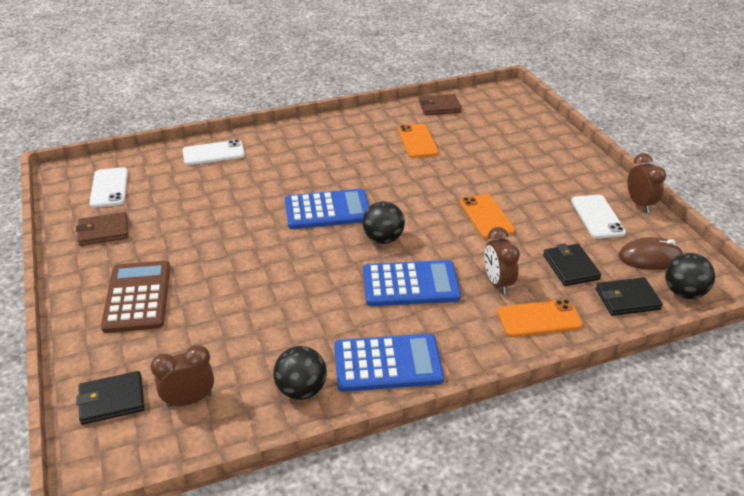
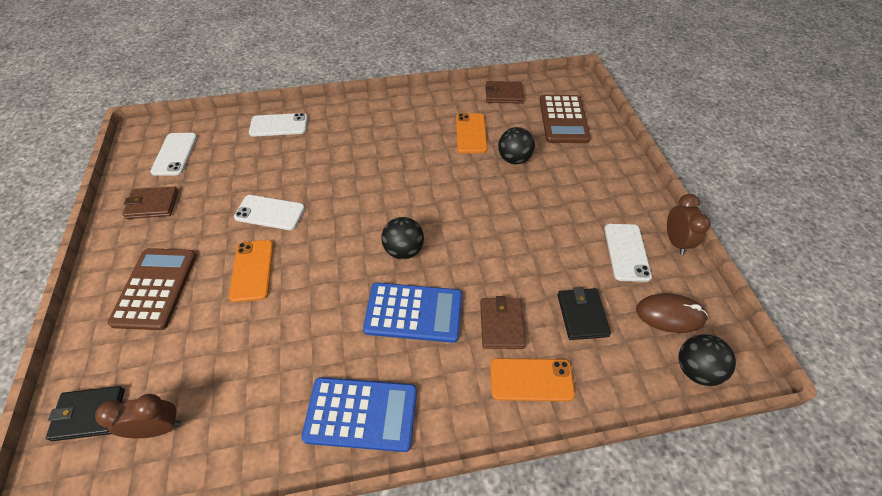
camera: 10 degrees right, 15 degrees up
black ball [273,346,327,400] -> black ball moved to [498,127,535,164]
blue calculator [285,189,369,229] -> none
orange phone [460,194,515,239] -> orange phone moved to [229,240,274,302]
brown clock [484,227,520,295] -> brown wallet [480,296,526,349]
black wallet [596,277,663,316] -> none
none -> white phone [234,195,305,230]
none -> brown calculator [540,95,591,143]

